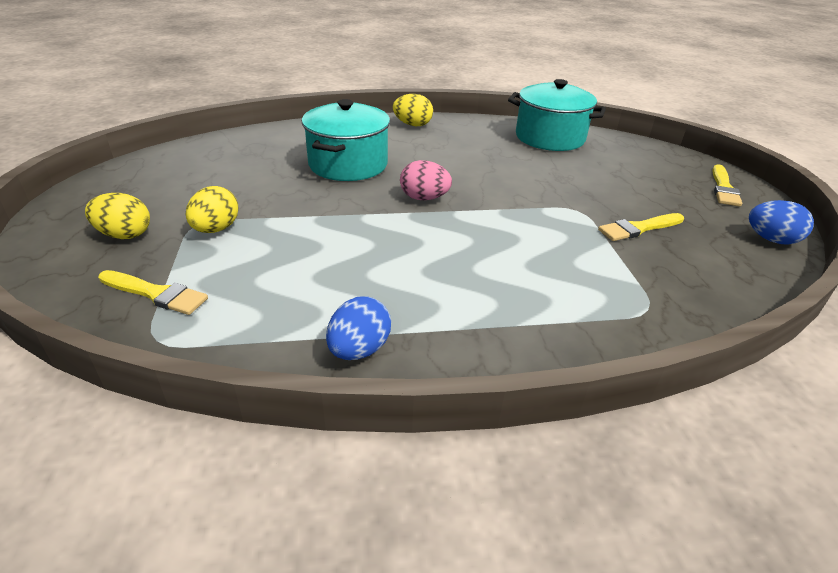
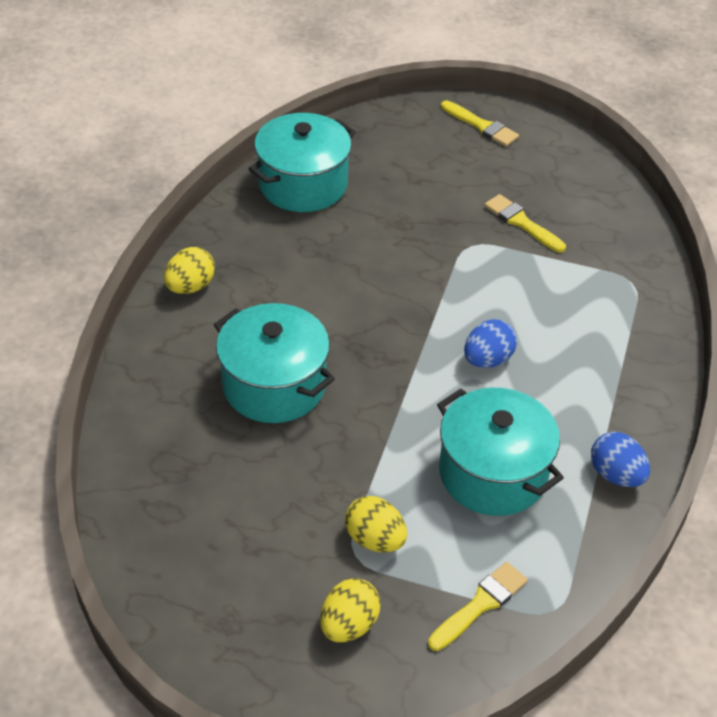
camera: 65 degrees left, 10 degrees up
pink egg [400,160,452,200] -> none
yellow brush [598,213,684,241] -> yellow brush turned 135 degrees clockwise [484,194,566,253]
blue egg [749,200,814,245] -> blue egg moved to [464,319,517,368]
none -> turquoise pot [437,388,564,516]

